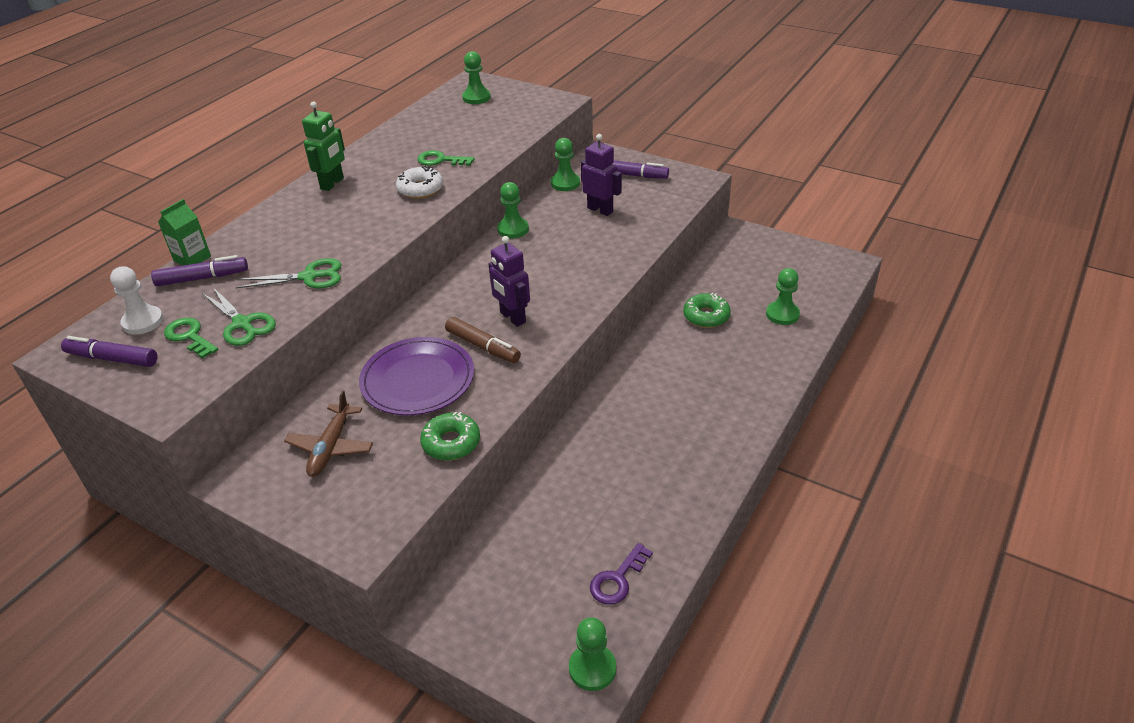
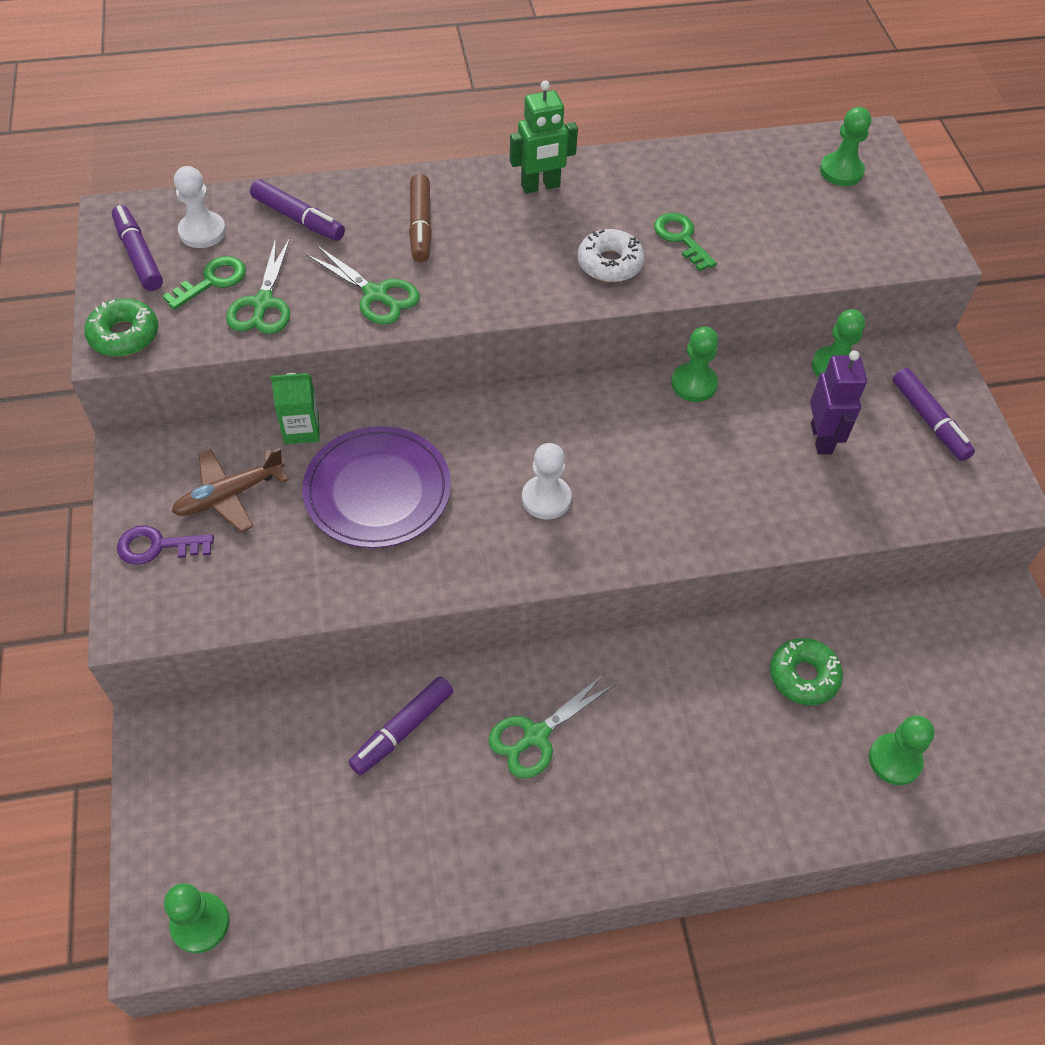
camera: 45 degrees right, 15 degrees up
green carton [158,199,211,266] -> green carton moved to [271,373,320,444]
green key [164,318,218,359] -> green key turned 45 degrees clockwise [162,256,246,310]
green donut [420,412,480,460] -> green donut moved to [84,299,158,357]
brown marker [445,317,521,363] -> brown marker moved to [409,174,432,262]
purple robot [488,236,530,327] -> white pawn [522,443,571,520]
purple key [590,543,653,605] -> purple key moved to [117,525,214,565]
none -> purple marker [348,676,453,775]
none -> green scissors [488,673,616,779]

